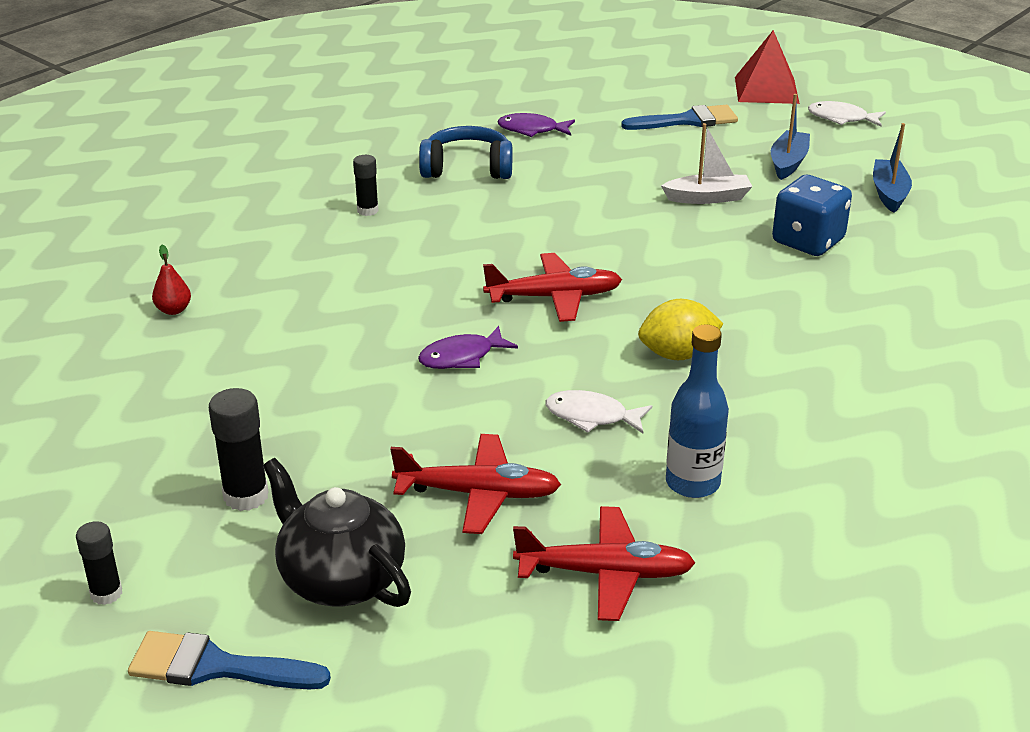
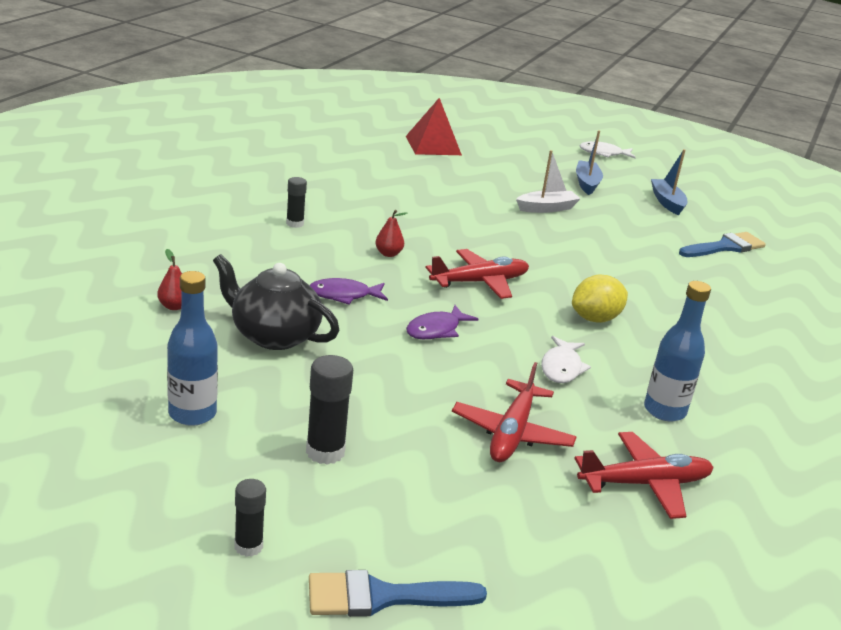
camera: 20 degrees left, 5 degrees down
black teapot [263,458,411,607] -> black teapot moved to [213,254,339,350]
red plane [390,434,561,534] -> red plane turned 120 degrees clockwise [452,362,577,462]
blue headphones [419,126,512,179] -> none
purple fish [497,113,575,137] -> purple fish moved to [309,278,388,305]
white fish [545,390,652,433] -> white fish turned 75 degrees counterclockwise [541,336,591,383]
blue brush [621,105,738,130] -> blue brush moved to [679,232,766,257]
red pyramid [735,30,800,104] -> red pyramid moved to [406,98,462,155]
blue dice [772,175,852,256] -> none
none -> blue bottle [167,271,218,426]
none -> red pear [375,210,407,257]

